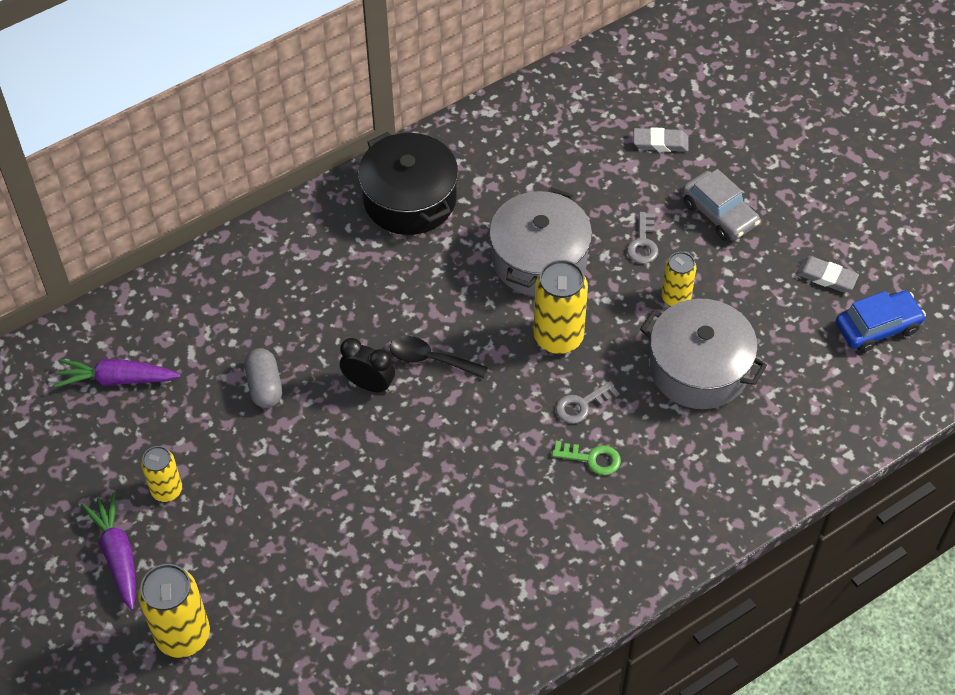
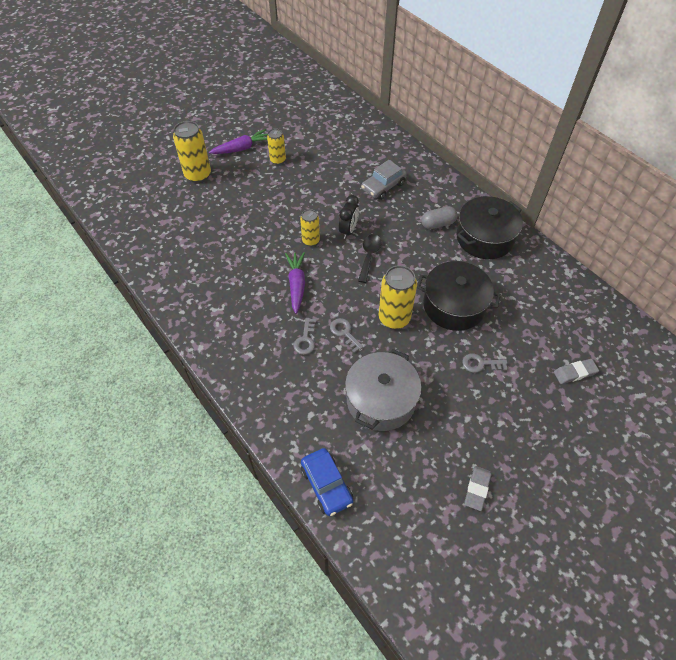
camera: 85 degrees right, 0 degrees up
purple carrot [54,359,181,388] -> purple carrot moved to [285,252,305,314]
grey capsule [244,348,282,408] -> grey capsule moved to [421,206,457,229]
grey pot [489,187,592,296] -> black pot [417,261,501,331]
green key [552,441,621,475] -> grey key [293,318,316,355]
grey eraser [634,127,689,152] -> grey eraser turned 75 degrees clockwise [554,359,599,384]
yellow can [662,252,696,307] -> yellow can moved to [300,209,320,246]
grey car [682,169,760,241] -> grey car moved to [361,160,407,200]
blue car [836,291,926,353] -> blue car moved to [301,448,353,516]

